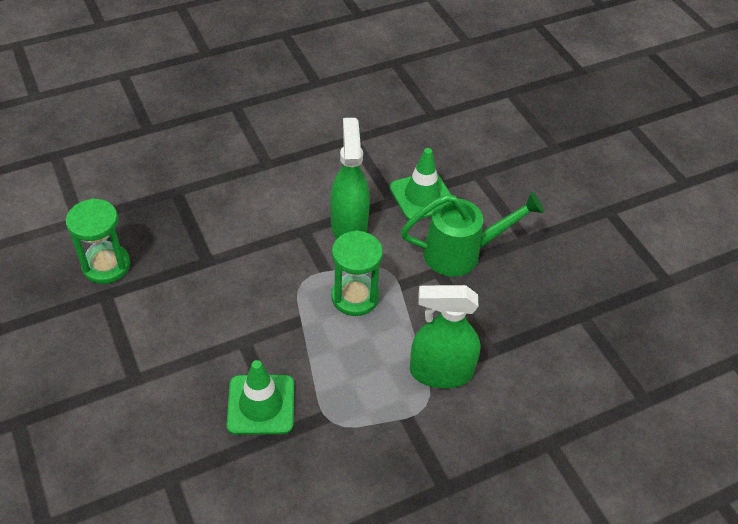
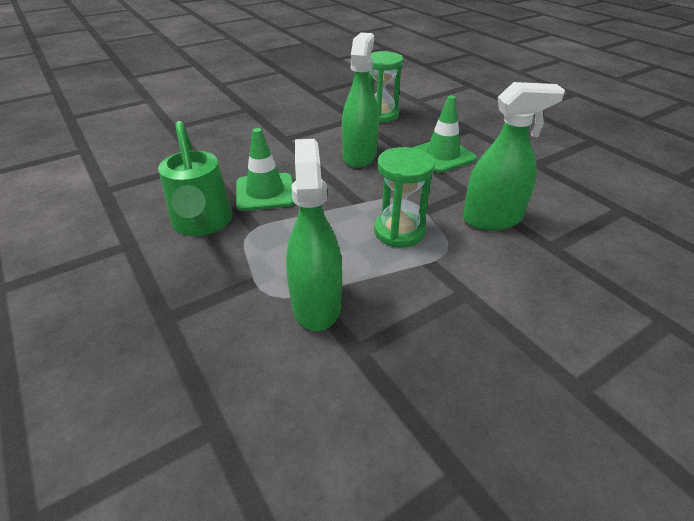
camera: 85 degrees right, 10 degrees down
green traffic cone [389,148,451,220] -> green traffic cone moved to [412,96,477,172]
green watering can [401,192,544,276] -> green watering can moved to [158,121,232,236]
none -> green spray bottle [342,33,379,168]

